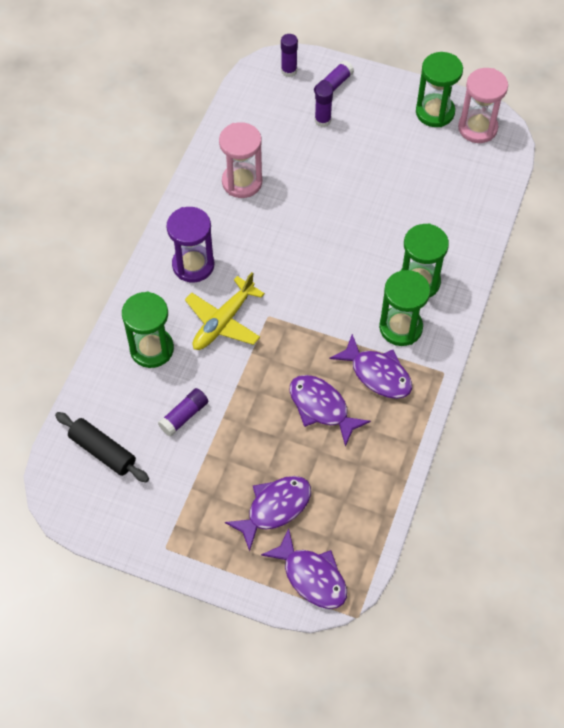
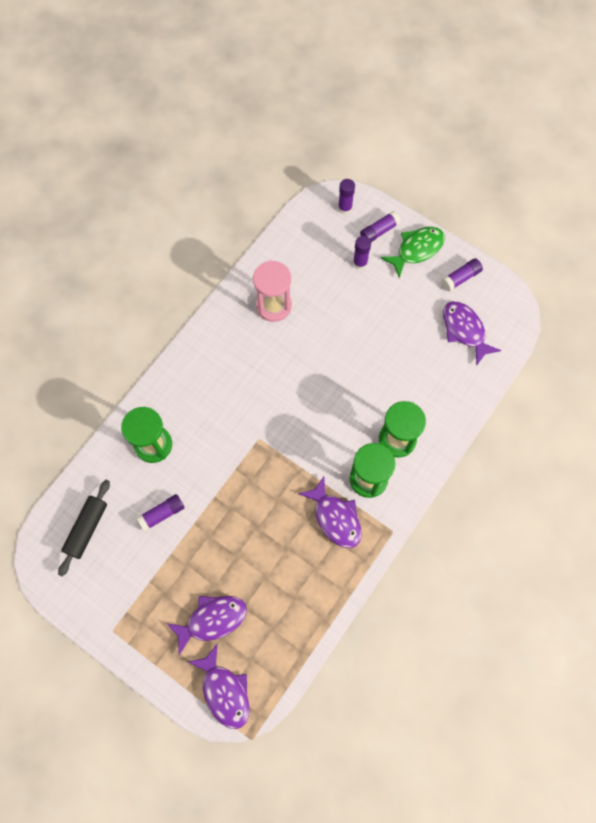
camera: 15 degrees right, 10 degrees up
black rolling pin [55,412,149,483] -> black rolling pin turned 60 degrees clockwise [58,480,110,576]
purple hourglass [167,207,214,282] -> none
yellow plane [185,272,265,350] -> none
purple fish [289,375,371,447] -> purple fish moved to [443,301,501,366]
green hourglass [416,52,463,127] -> purple glue stick [441,258,483,292]
pink hourglass [458,68,508,143] -> none
none -> green fish [381,227,445,278]

